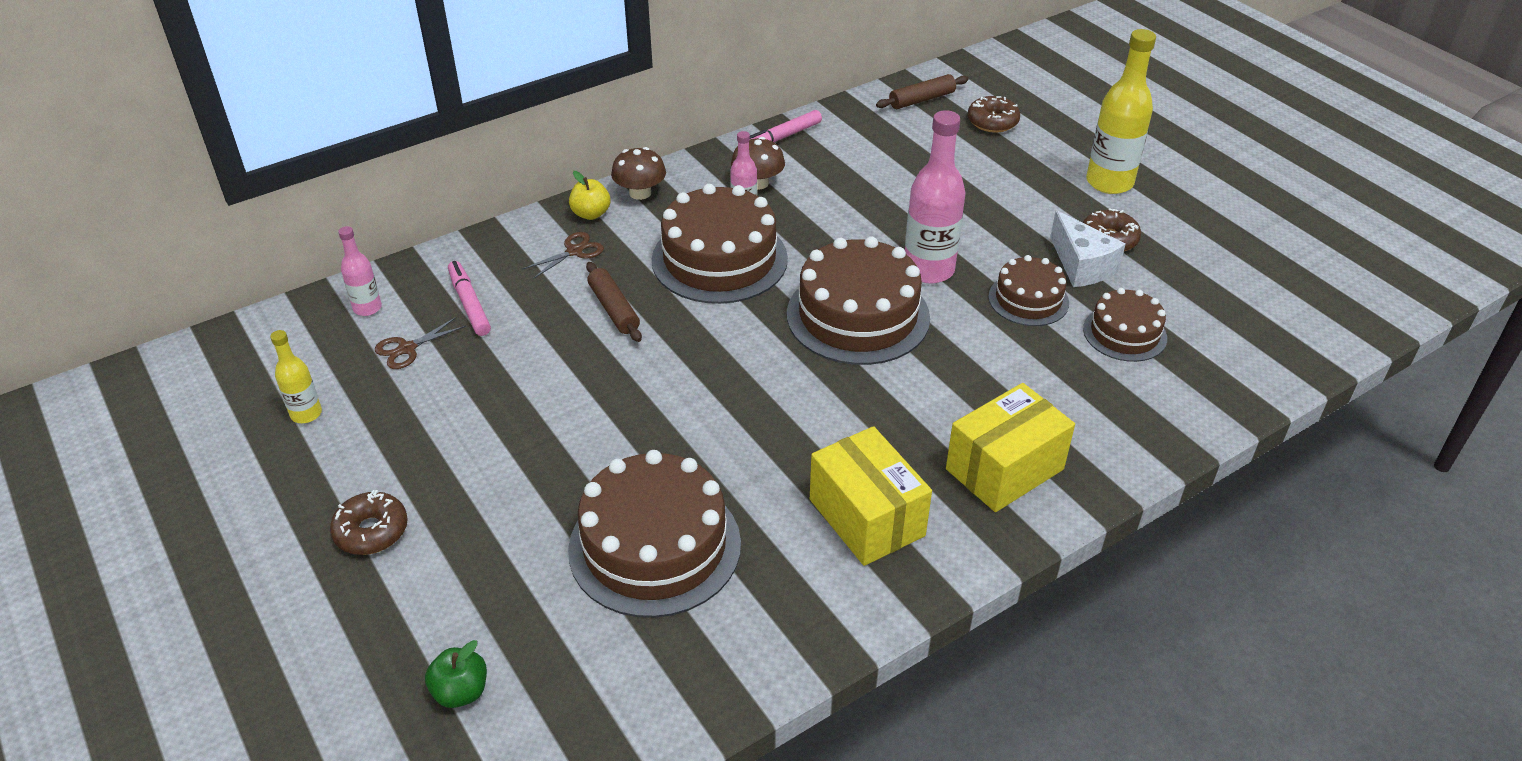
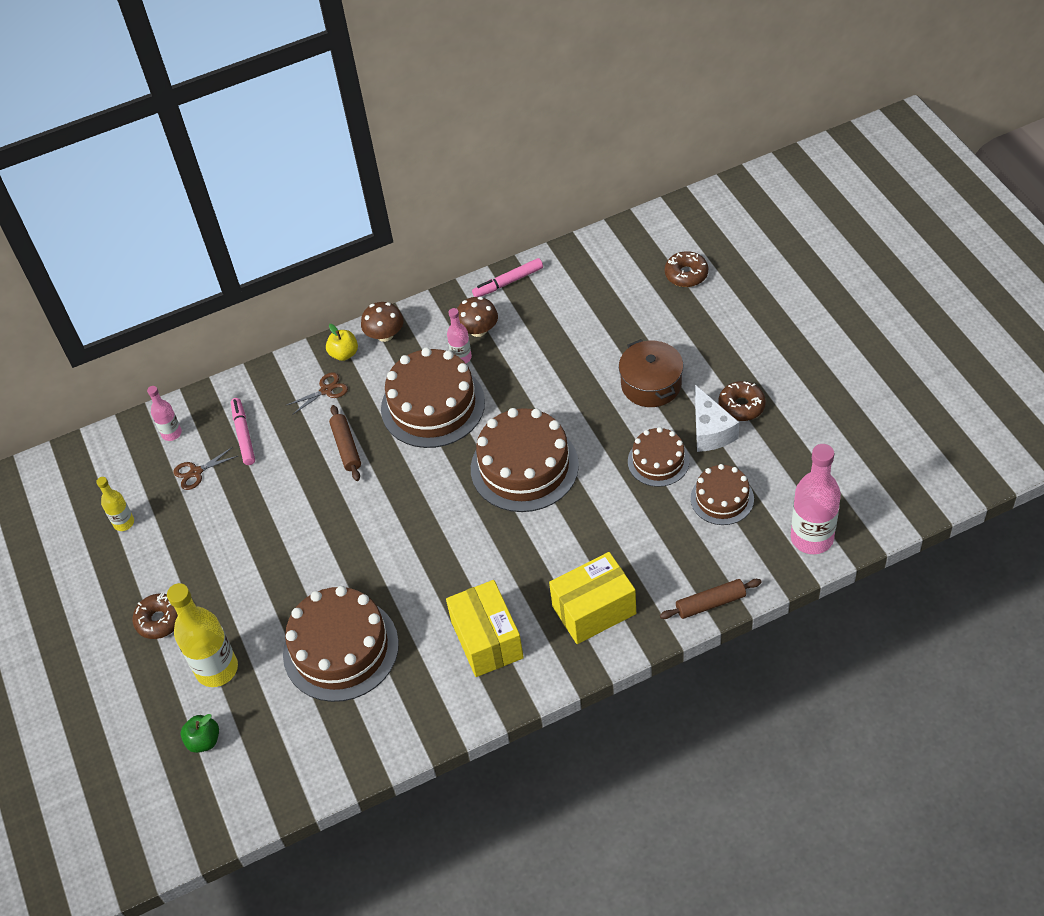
camera: 15 degrees right, 10 degrees up
brown rolling pin [876,74,968,109] -> brown rolling pin moved to [660,579,762,619]
pink bottle [905,110,966,283] -> pink bottle moved to [791,444,841,554]
yellow bottle [1086,29,1156,194] -> yellow bottle moved to [167,583,238,687]
none -> brown pot [619,339,683,407]

